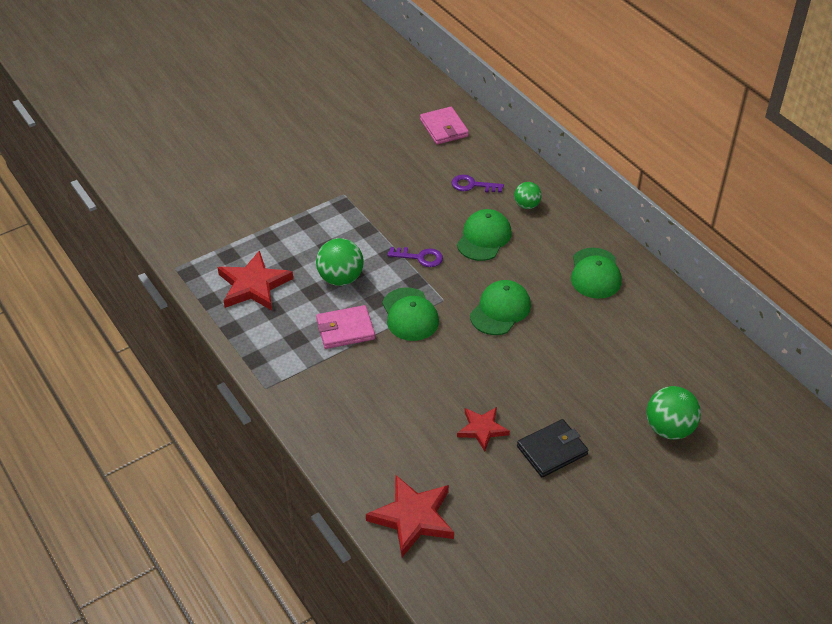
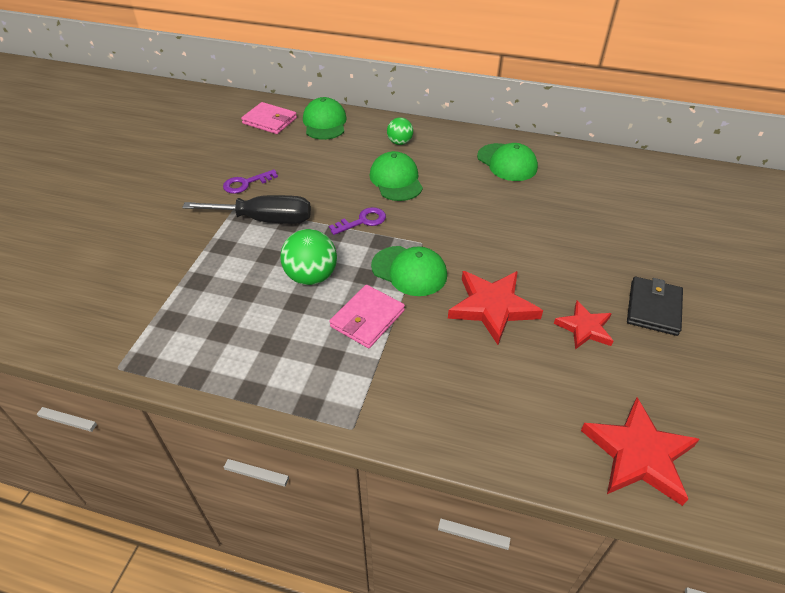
camera: 40 degrees left, 0 degrees up
red star [217,250,293,310] -> red star moved to [448,271,543,345]
purple key [452,175,504,193] -> purple key moved to [223,169,278,194]
green cap [470,280,531,335] -> green cap moved to [303,97,347,140]
green ball [646,386,701,440] -> none
none -> black screwdriver [182,195,311,224]

